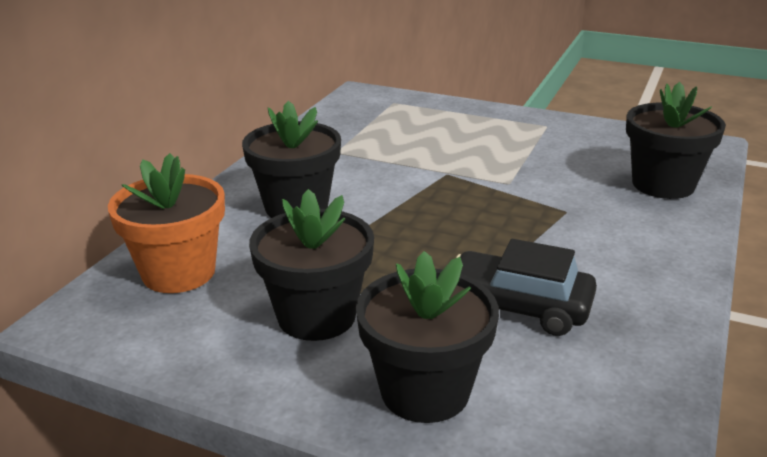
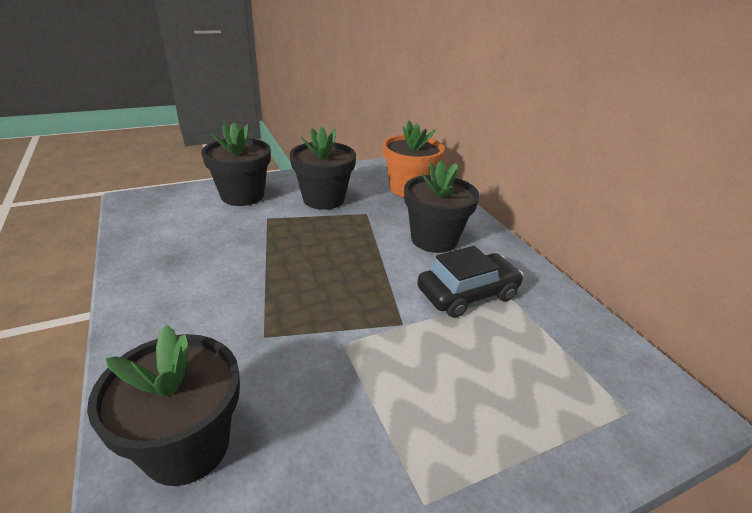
camera: 130 degrees right, 5 degrees up
black car [456,239,597,336] -> black car moved to [417,246,523,318]

